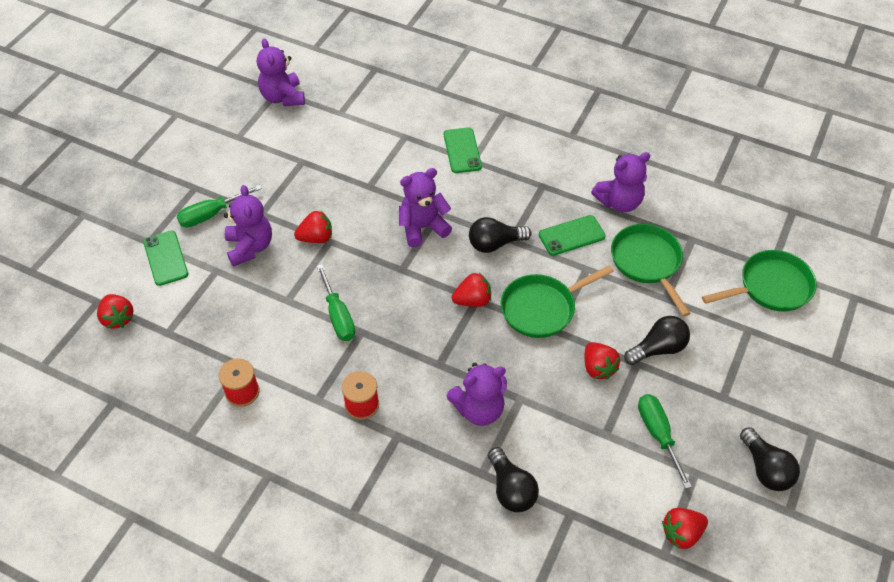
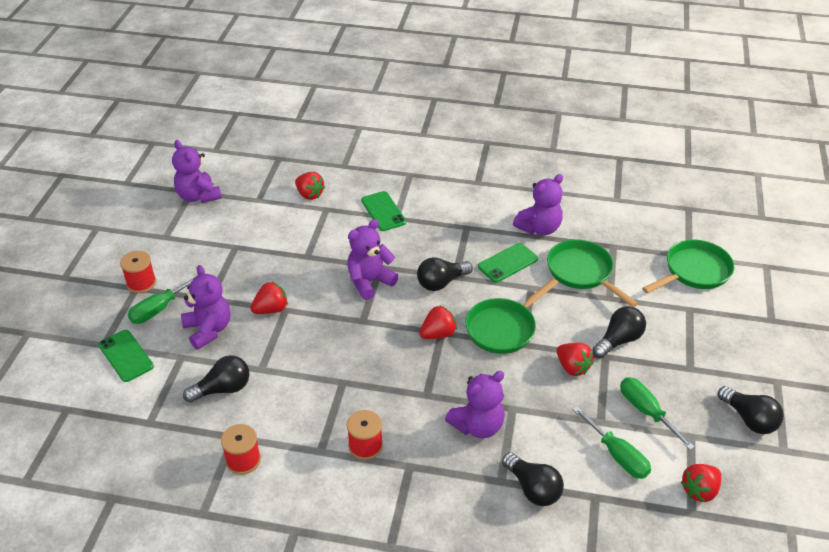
camera: 15 degrees left, 10 degrees down
red strawberry [97,294,133,329] -> red strawberry moved to [295,172,325,200]
green screwdriver [317,264,355,341] -> green screwdriver moved to [572,406,651,479]
none -> red spool [120,251,156,293]
none -> black light bulb [183,355,250,403]

